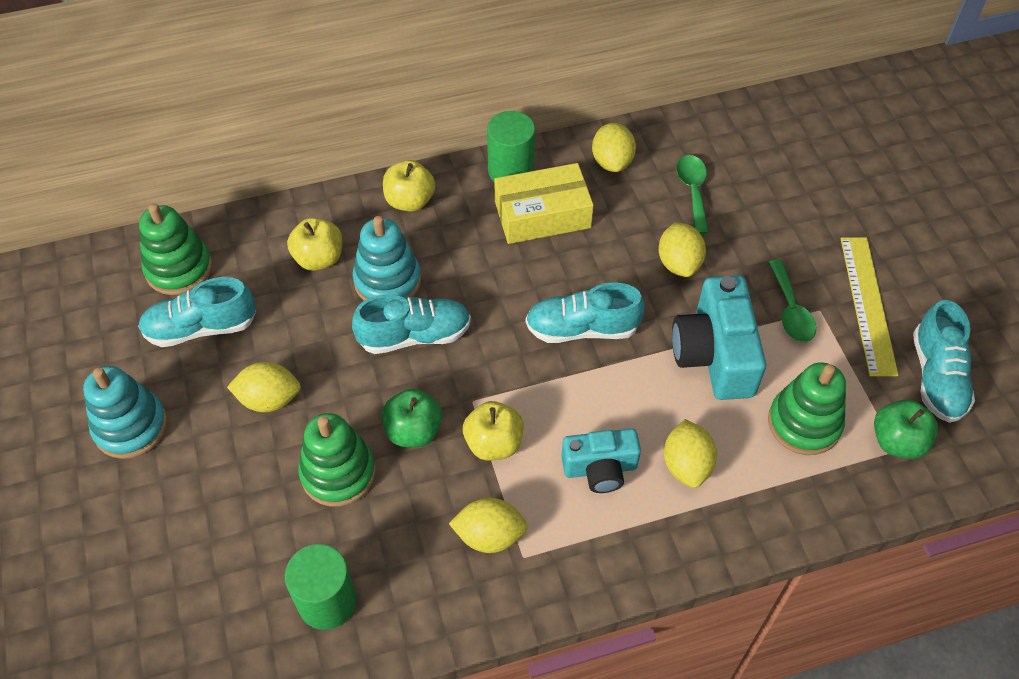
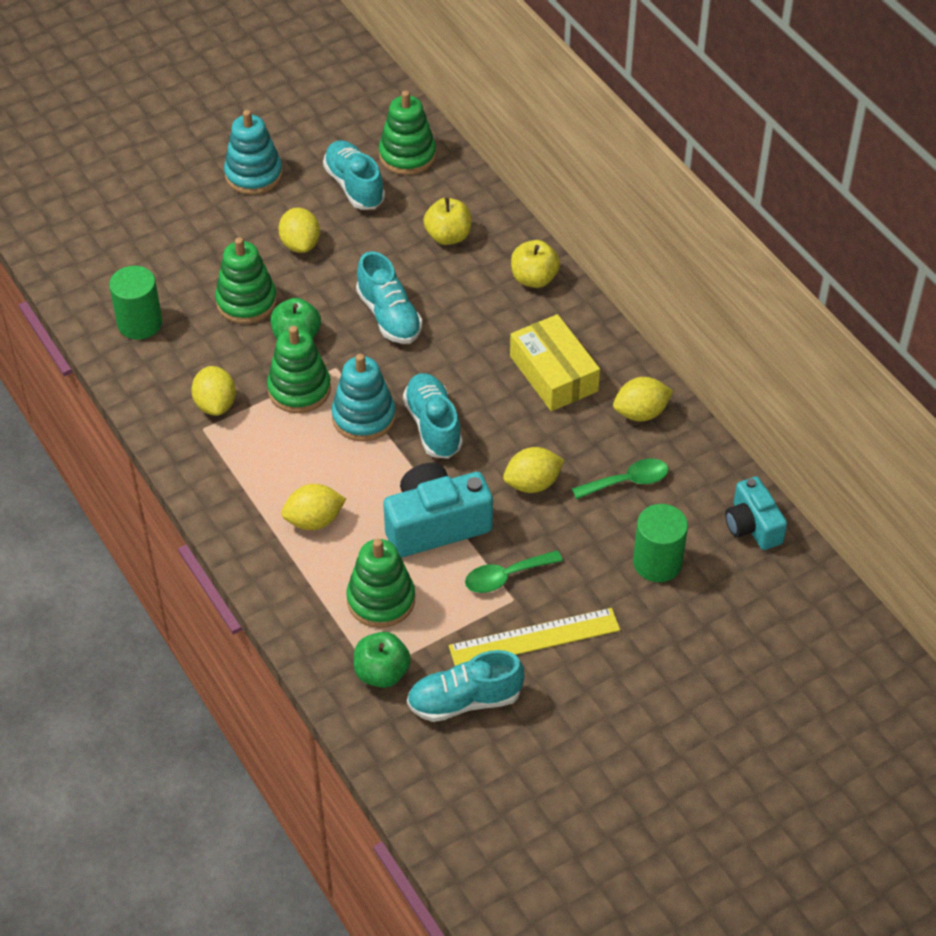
camera: 75 degrees right, 5 degrees down
turquoise stacking toy [352,216,421,301] -> turquoise stacking toy moved to [332,354,396,441]
yellow apple [463,401,524,461] -> green stacking toy [267,326,331,413]
green cylinder [487,111,535,181] -> green cylinder moved to [633,504,688,582]
turquoise camera [561,429,641,493] -> turquoise camera moved to [725,476,787,550]

